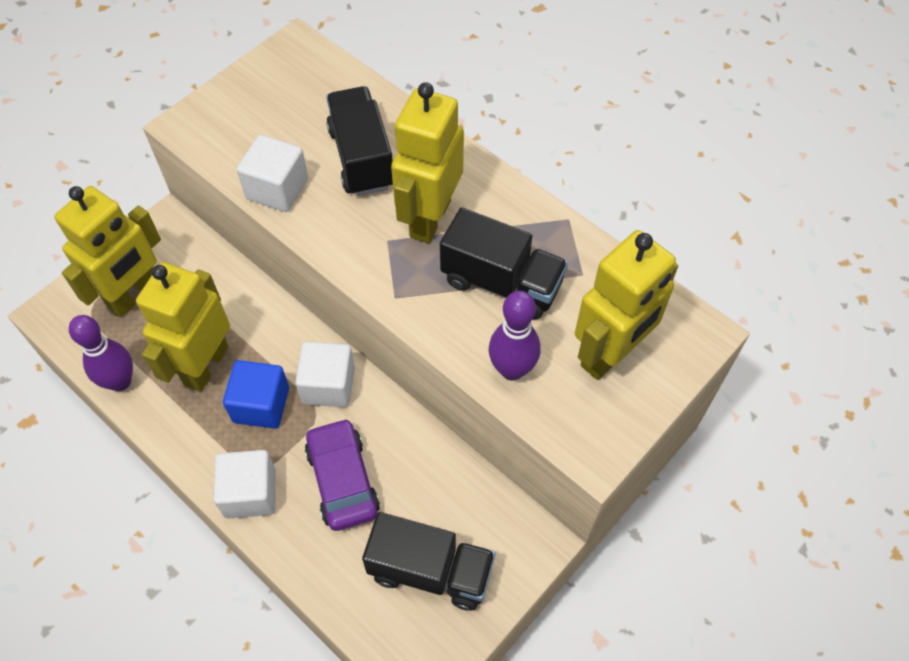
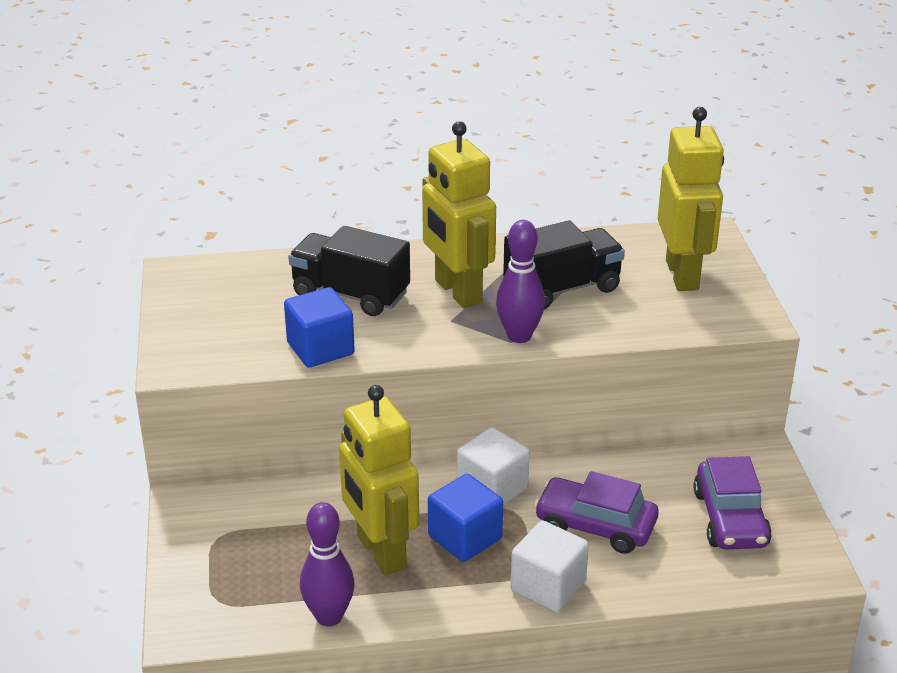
camera: 50 degrees left, 25 degrees down
yellow robot [54,186,161,318] -> none
white cube [237,135,308,212] -> blue cube [284,287,355,367]
black truck [362,512,495,611] -> purple car [694,456,772,549]
purple bowling pin [489,291,540,380] -> purple bowling pin moved to [496,220,545,343]

